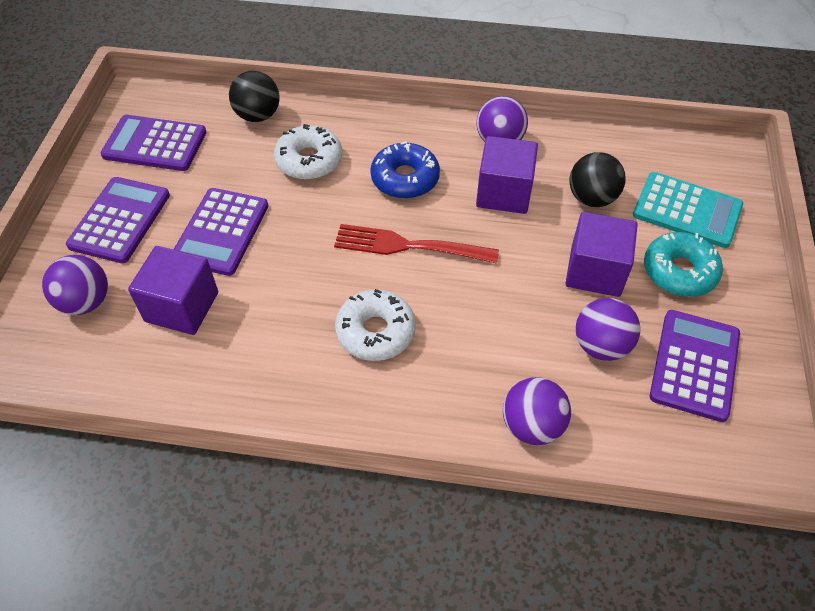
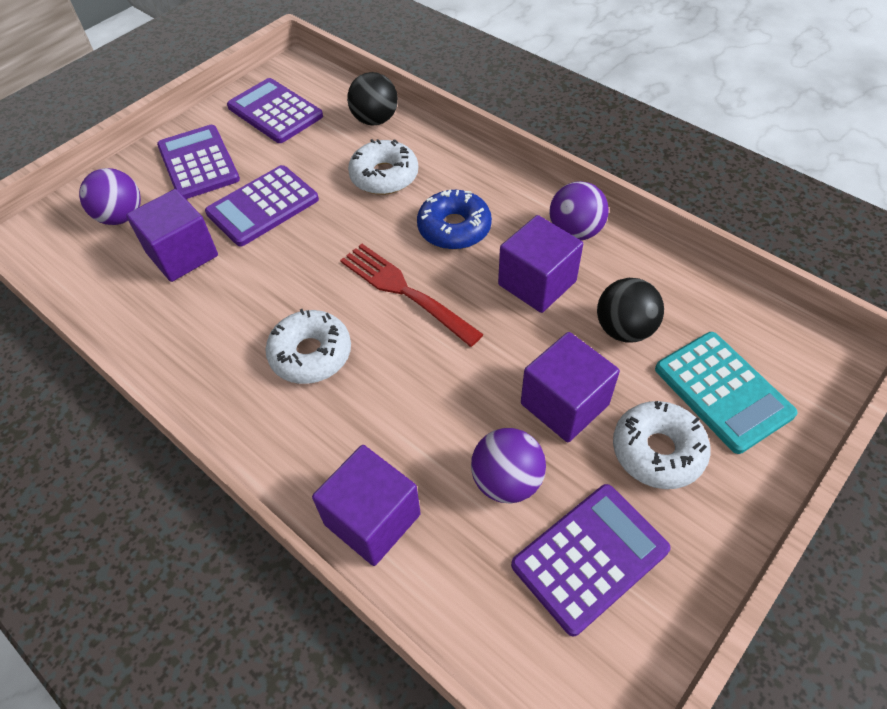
camera: 35 degrees right, 0 degrees up
purple calculator [66,177,170,263] -> purple calculator turned 75 degrees counterclockwise [157,125,240,199]
purple ball [503,377,571,445] -> purple cube [312,445,421,566]
turquoise donut [644,232,723,297] -> white donut [613,401,711,489]

